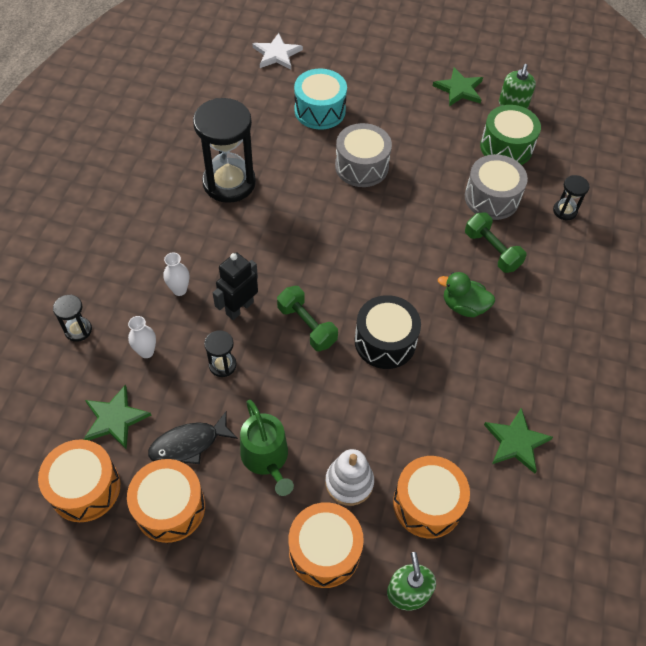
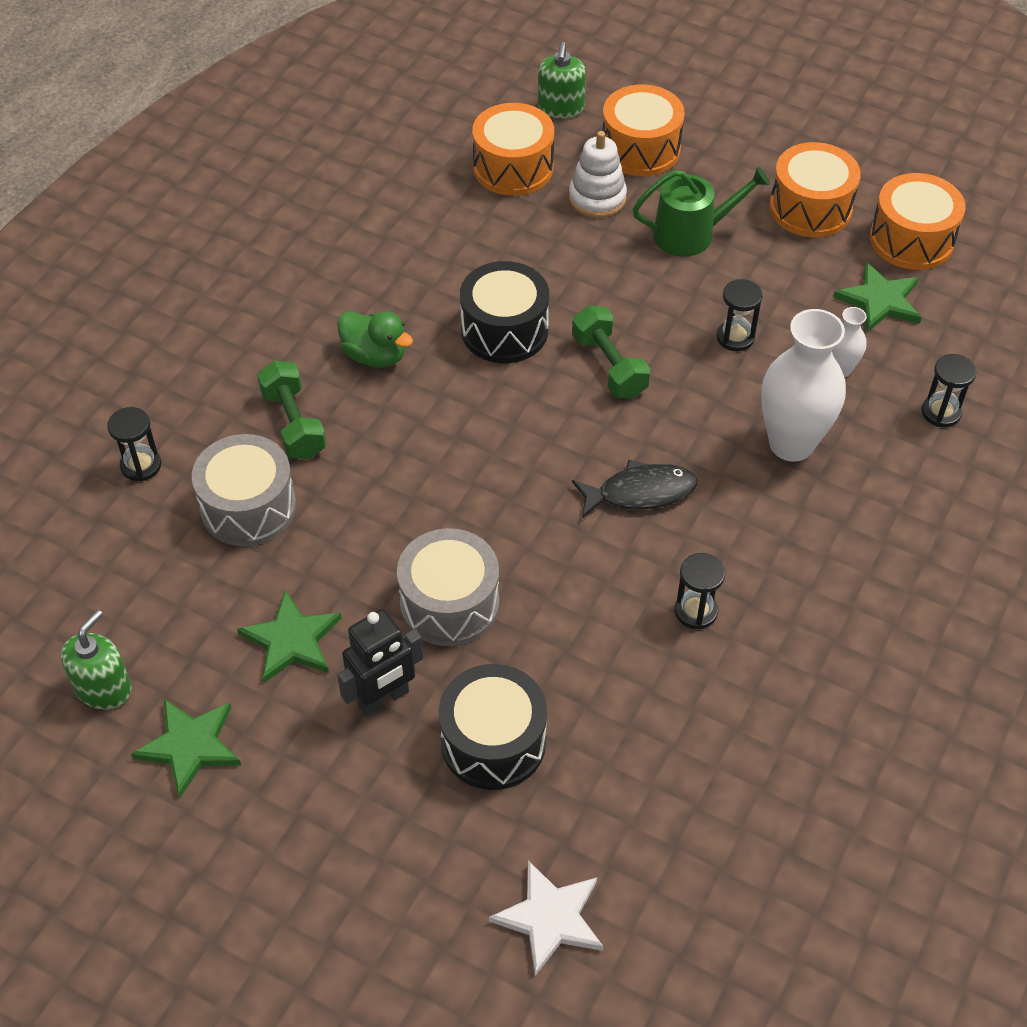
camera: 165 degrees left, 5 degrees down
black fish [148,411,238,464] -> black fish moved to [572,460,697,519]
white vase [163,253,189,296] -> white vase [761,309,846,462], size x2.07
black hourglass [193,98,256,203] -> black hourglass [675,553,725,630], size x0.45
black robot [213,252,258,320] -> black robot moved to [337,609,424,717]
green watering can [240,400,294,496] -> green watering can turned 90 degrees clockwise [633,166,770,257]
turquoise drum [294,69,347,130] -> black drum [439,664,547,790]
green drum [480,105,541,165] -> none
green star [484,408,553,474] -> green star moved to [237,590,342,683]

